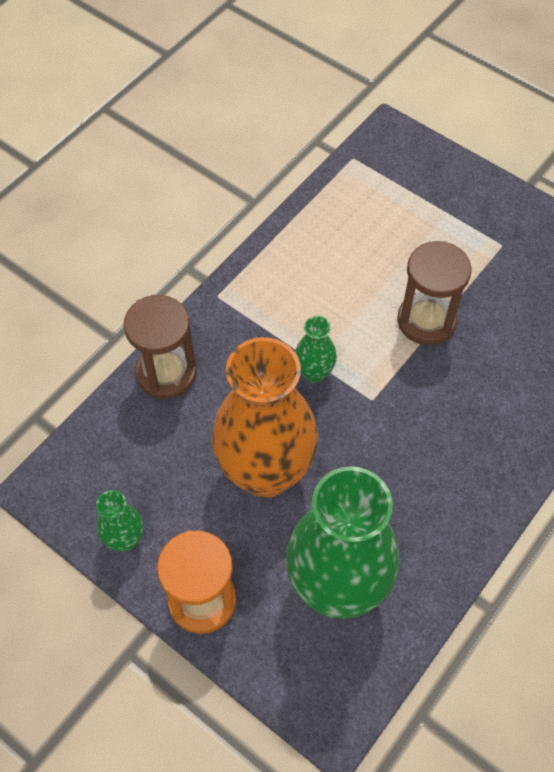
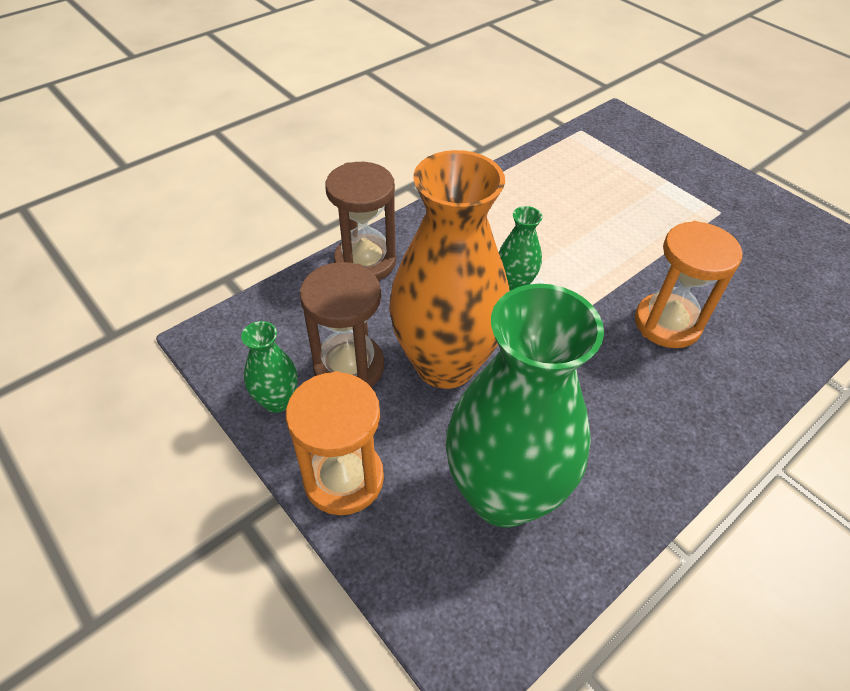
camera: 10 degrees right, 10 degrees down
brown hourglass [397,241,472,345] -> brown hourglass moved to [300,262,384,387]
none -> orange hourglass [635,221,742,348]

